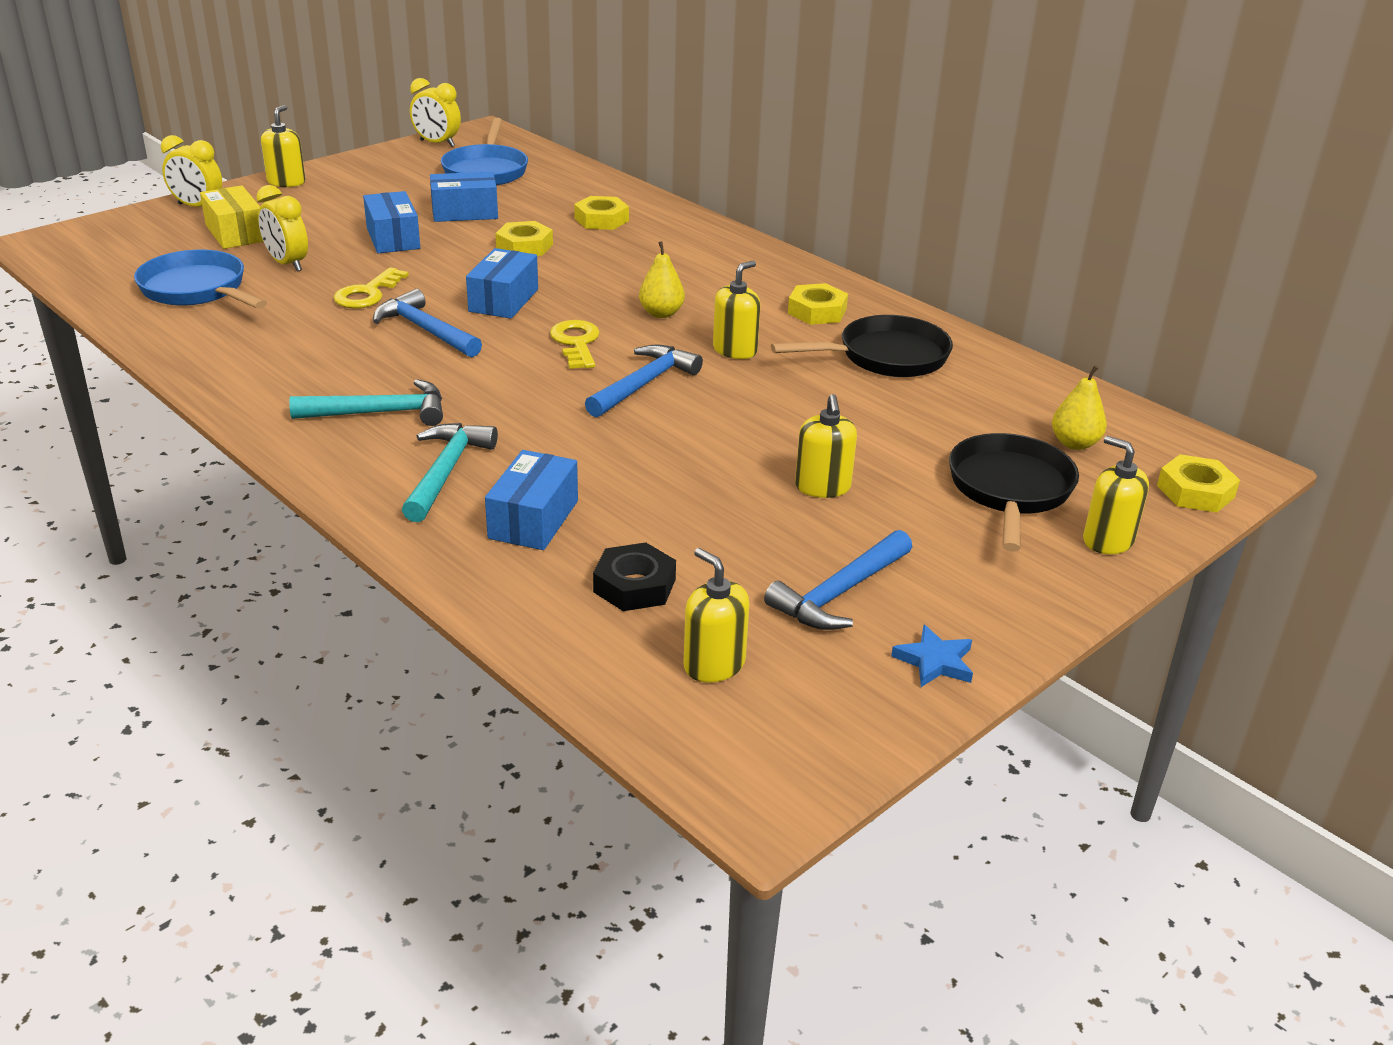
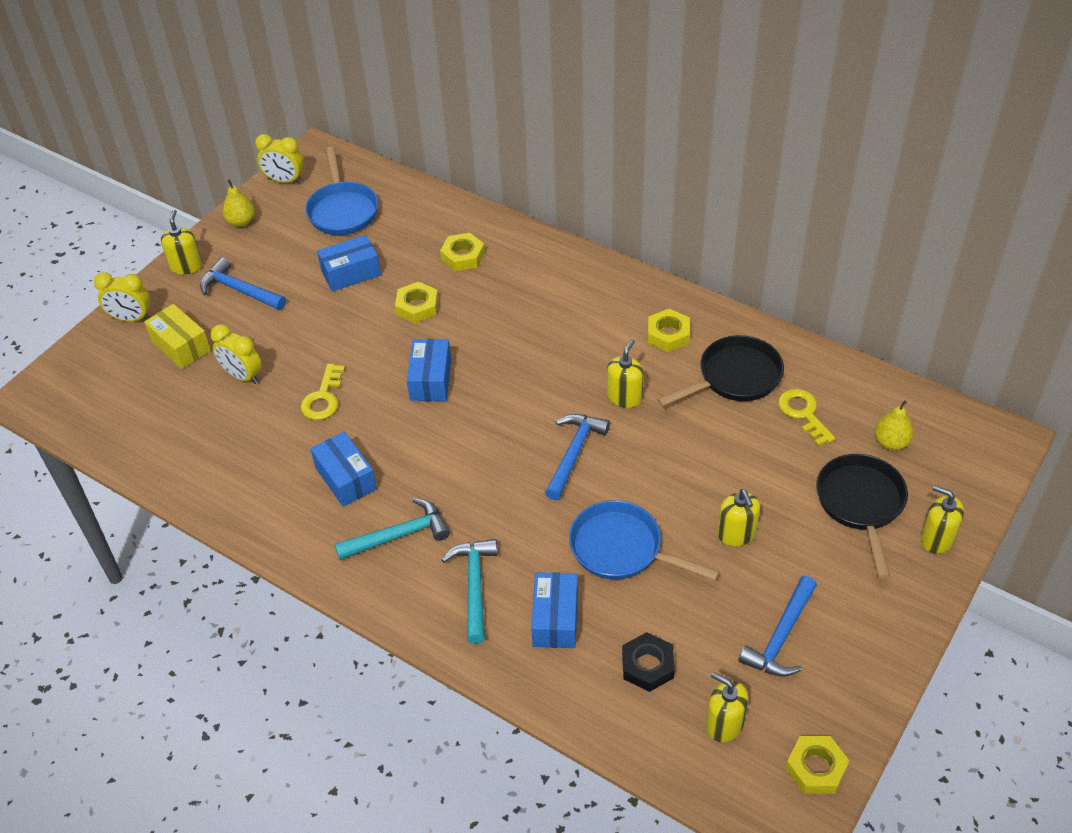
camera: 10 degrees left, 15 degrees up
blue pan [134,250,267,309] -> blue pan moved to [569,500,720,581]
blue box [363,191,420,253] -> blue box moved to [311,432,377,507]
blue hammer [373,289,482,357] -> blue hammer moved to [200,257,286,310]
yellow key [550,320,600,369] -> yellow key moved to [778,389,835,446]
yellow pear [639,241,685,318] -> yellow pear moved to [223,179,255,227]
blue star [891,625,973,687] -> none
yellow nut [1157,454,1240,513] -> yellow nut moved to [785,736,850,794]

